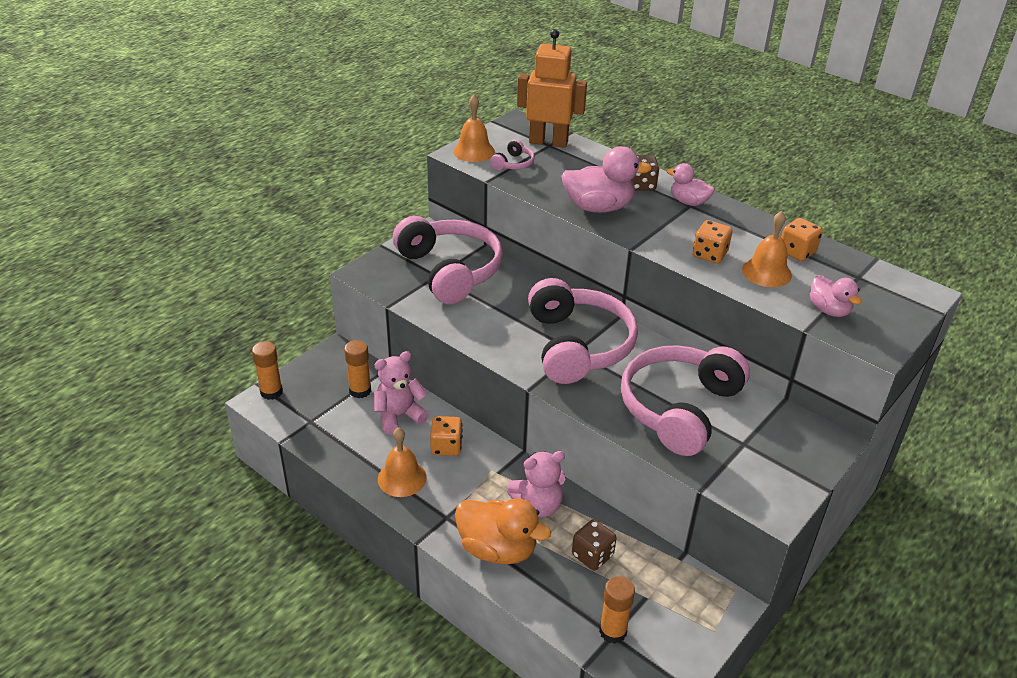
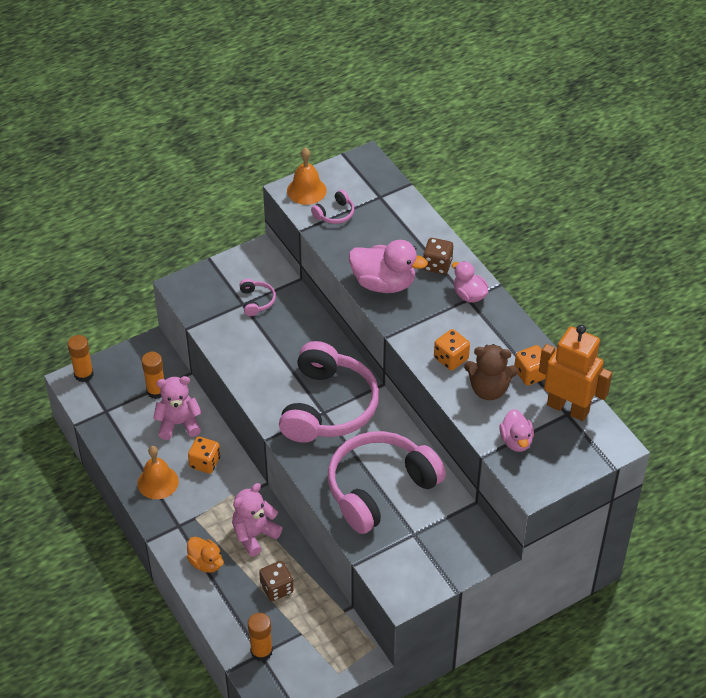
camera: 20 degrees right, 10 degrees up
pink headphones [393,216,503,304] -> pink headphones [239,279,276,316], size x0.40
orange duck [455,499,551,565] -> orange duck [187,537,224,573], size x0.60
pink teddy bear [507,451,565,517] -> pink teddy bear turned 135 degrees clockwise [232,483,282,556]
orange robot [517,29,587,148] -> orange robot moved to [539,325,612,421]
orange bell [742,211,792,287] -> brown teddy bear [464,344,518,400]

